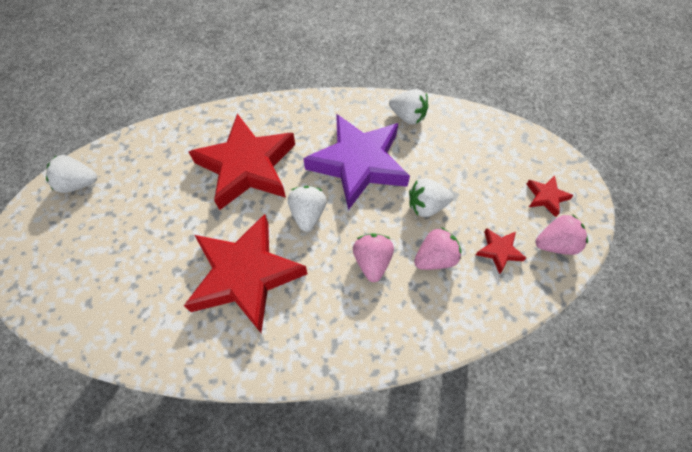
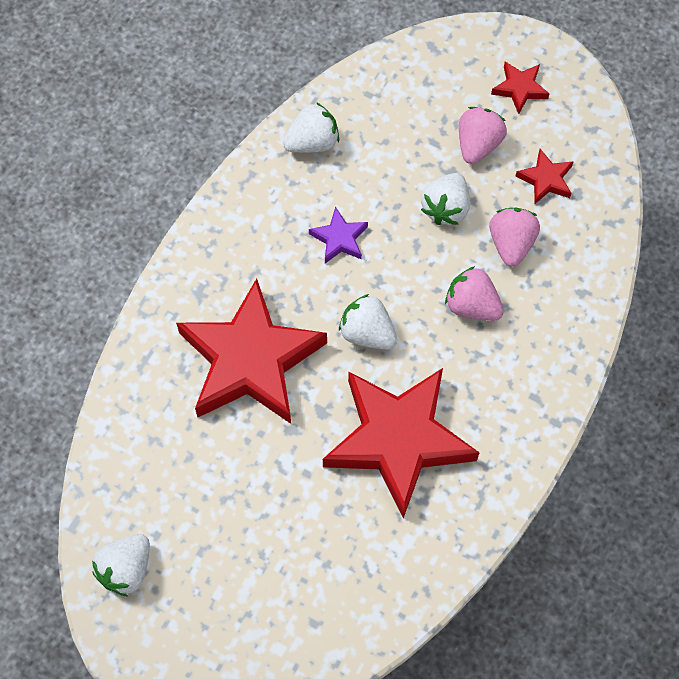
camera: 55 degrees left, 5 degrees up
purple star [303,114,410,210] -> purple star [309,206,368,263], size x0.41
pink strawberry [535,214,588,255] -> pink strawberry moved to [459,107,507,164]

